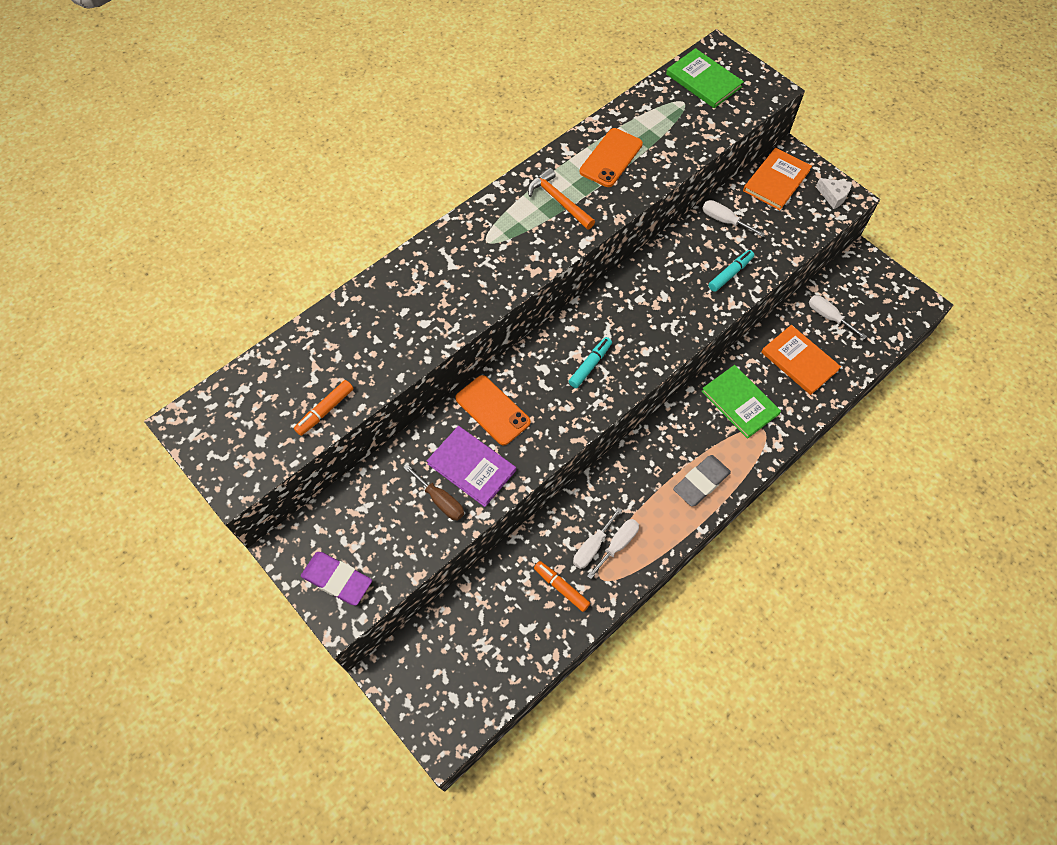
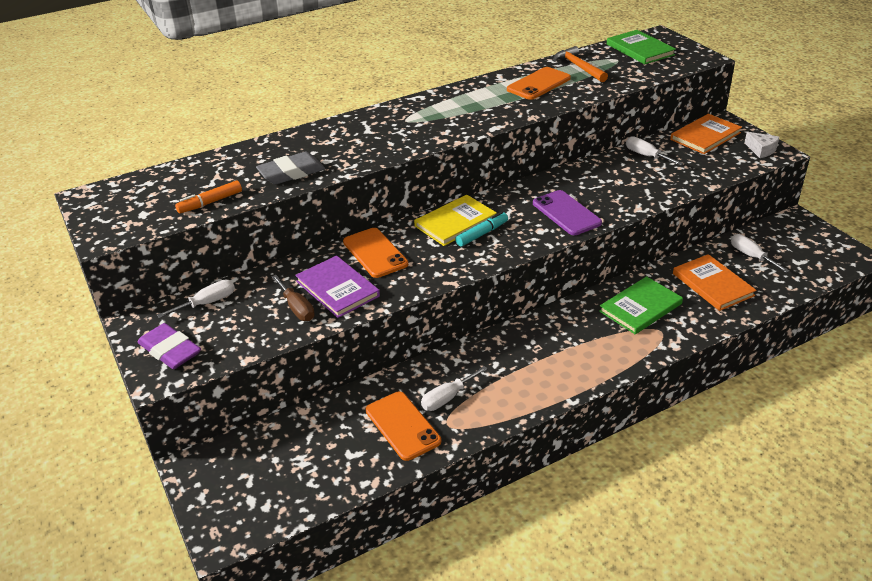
camera: 15 degrees right, 25 degrees down
orange hammer [528,168,595,230] -> orange hammer moved to [553,46,608,82]
orange marker [534,561,590,612] -> orange phone [365,391,441,461]
white screwdriver [587,519,639,579] -> white screwdriver moved to [157,280,235,318]
grey eraser [673,455,731,507] -> grey eraser moved to [256,152,325,185]
green book [701,365,781,439] -> green book turned 75 degrees clockwise [599,276,683,334]
turquoise marker [709,250,754,292] -> none
none -> yellow book [414,195,497,246]
none -> purple phone [533,190,602,235]

